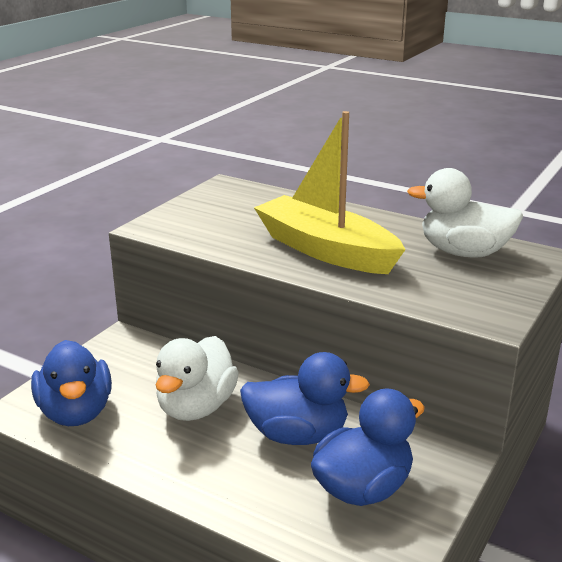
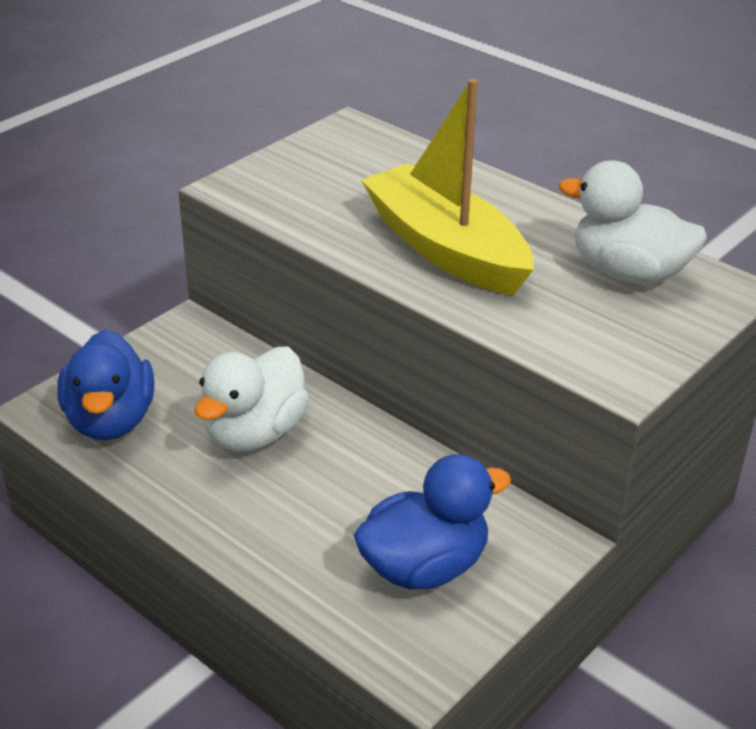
camera: 10 degrees right, 10 degrees up
blue duck [240,352,370,445] -> none

